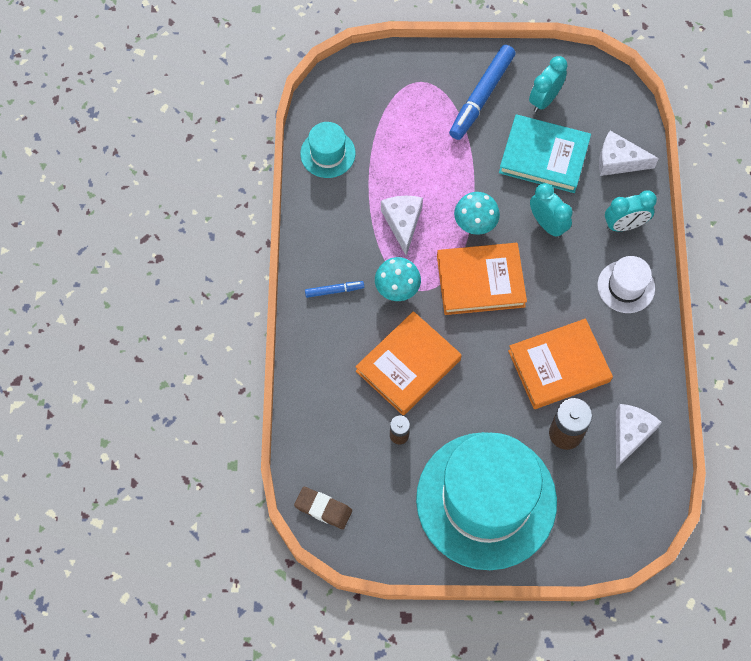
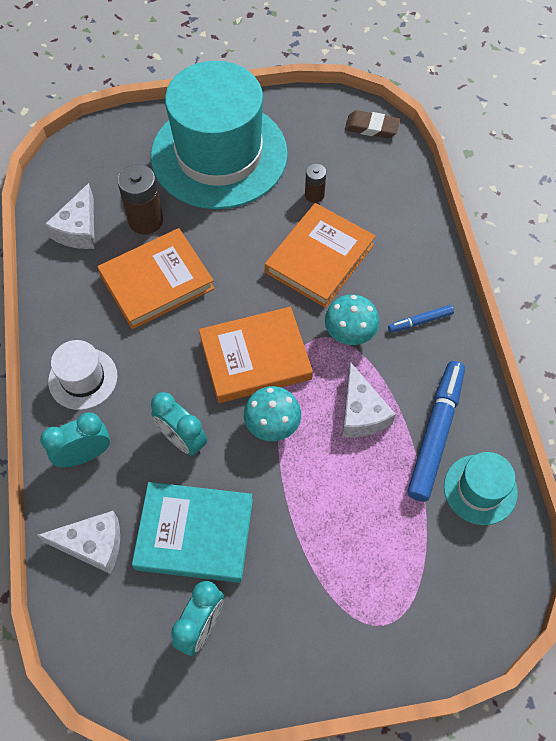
camera: 170 degrees right, 5 degrees down
blue marker [449,45,516,140] -> blue marker moved to [407,361,465,502]

